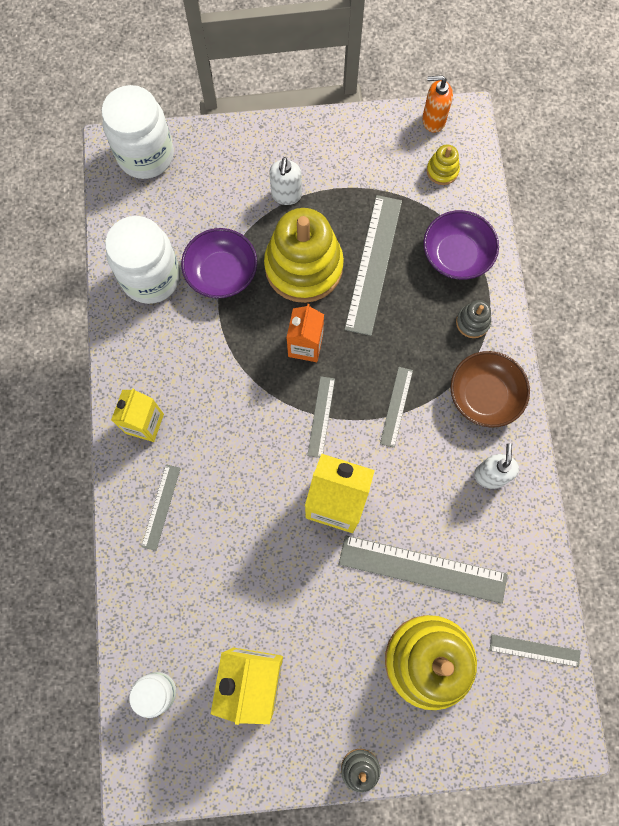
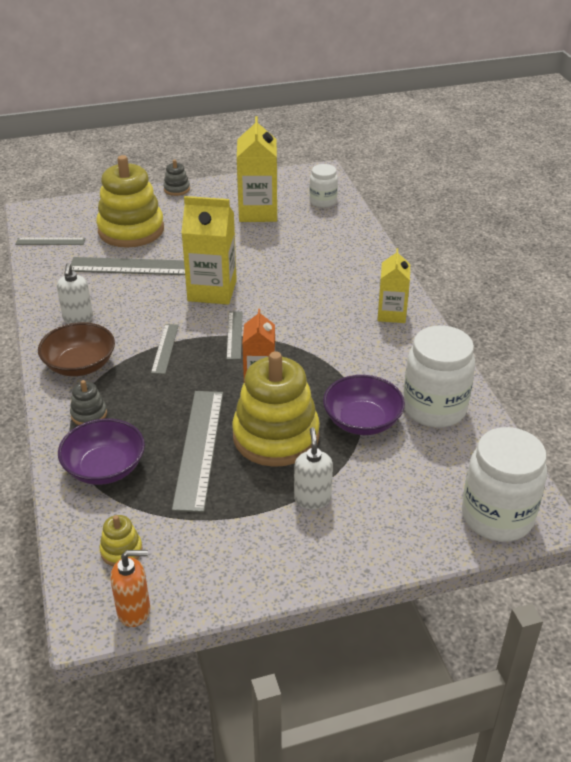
camera: 170 degrees right, 35 degrees down
grey ruler [141,464,181,551] -> none

